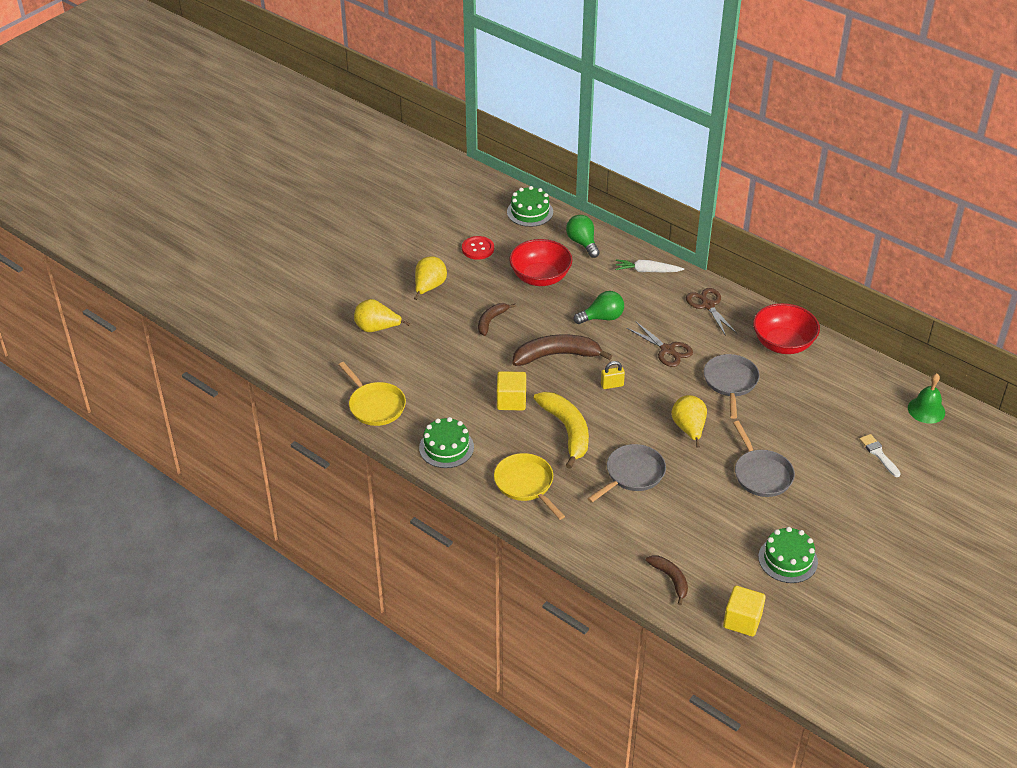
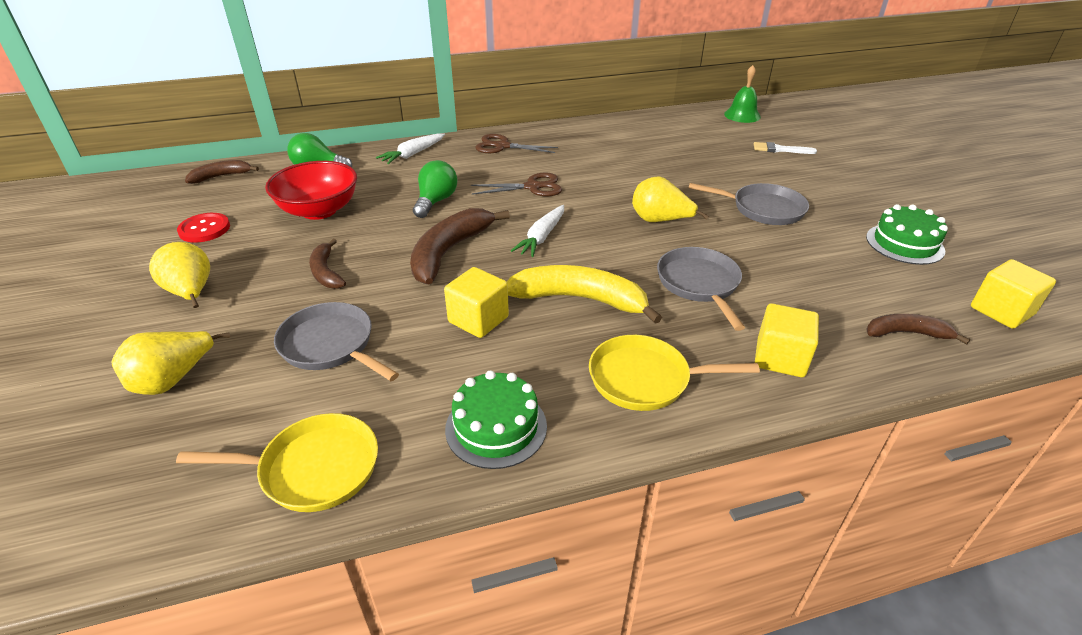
camera: 55 degrees left, 5 degrees down
green cake [507,186,553,227] -> brown banana [185,160,259,184]
yellow padlock [601,361,625,389] -> white carrot [511,205,564,257]
grey pan [704,354,760,419] -> grey pan moved to [274,302,399,381]
red bowl [753,303,820,354] -> none
none -> yellow cube [755,303,819,377]

